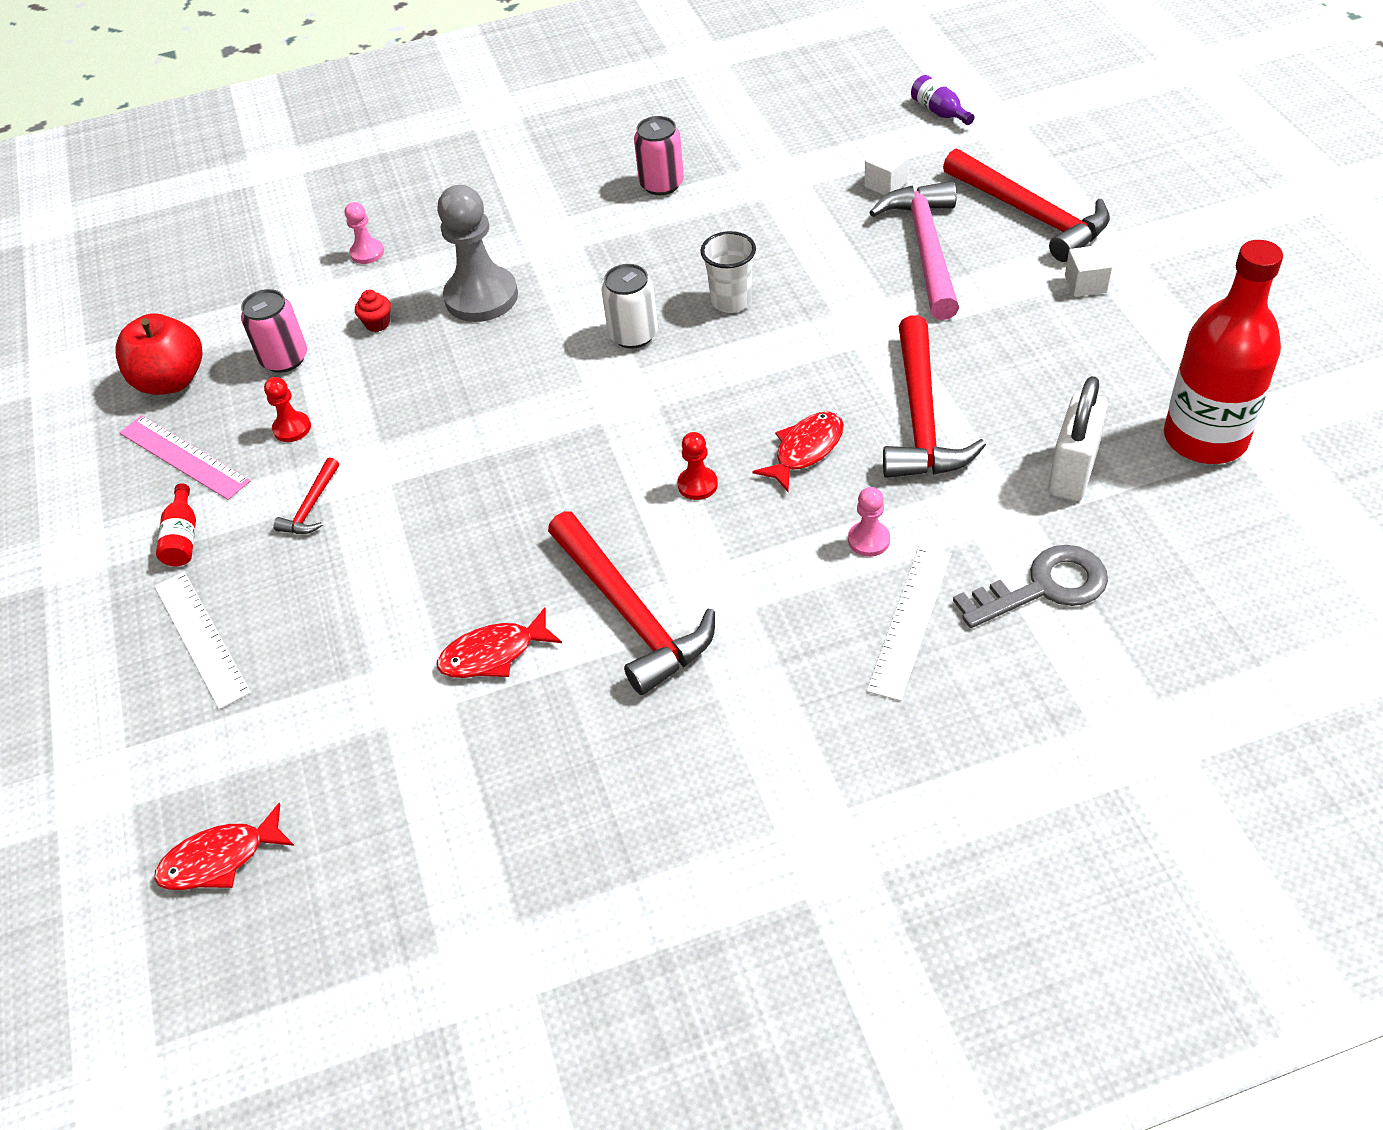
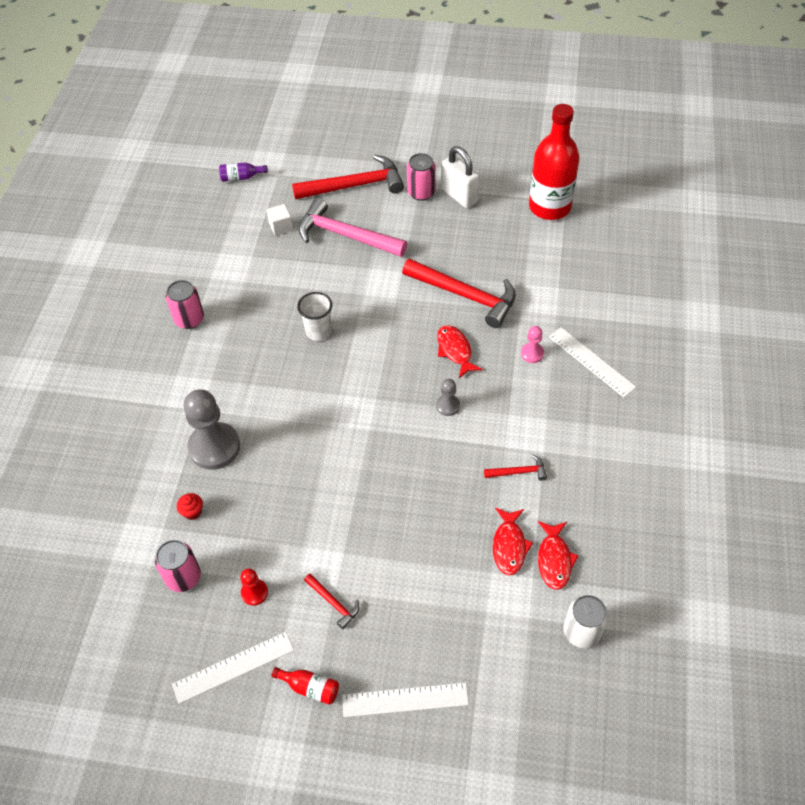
camera: 65 degrees left, 5 degrees up
red apple [115,313,202,395] -> none
pink ruler [119,415,250,500] -> white ruler [172,632,294,704]
red fish [154,803,294,890] -> red fish moved to [538,521,578,590]
pink pawn [345,202,384,264] -> none
red hammer [548,511,715,695] -> red hammer [484,454,547,481], size x0.46
white can [601,264,658,349] -> white can moved to [564,595,608,648]
red pawn [677,432,718,500] -> grey pawn [436,379,460,416]
grey key [953,545,1108,628] -> none
white padlock [1048,376,1108,501] -> white padlock moved to [441,146,480,208]
white cube [1065,245,1113,297] -> pink can [407,153,436,201]

